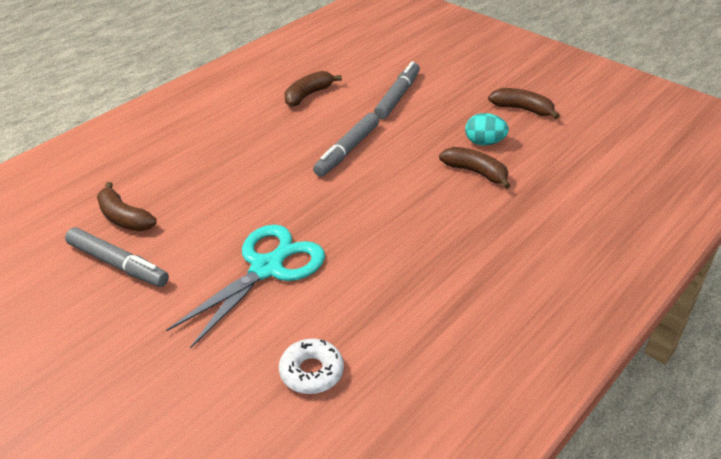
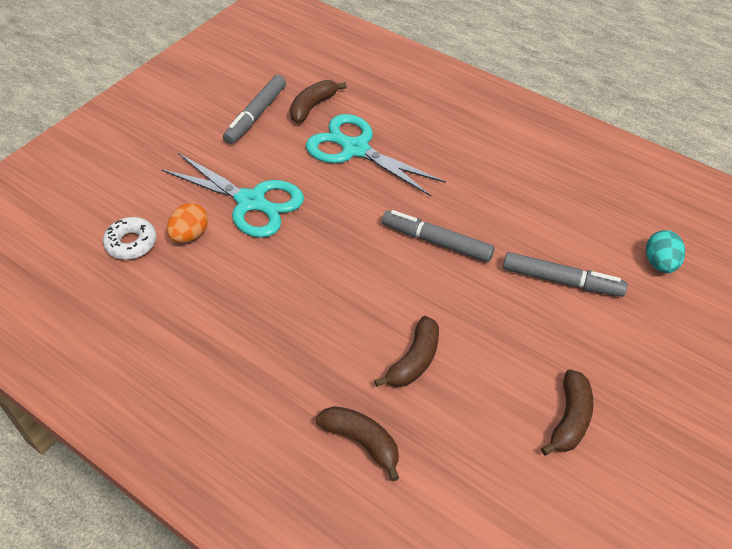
camera: 85 degrees right, 10 degrees up
brown banana [284,71,342,107] -> brown banana moved to [316,406,399,481]
turquoise egg [465,113,509,145] -> turquoise egg moved to [646,230,685,273]
none -> orange egg [167,203,208,243]
none -> turquoise scissors [306,114,446,196]

